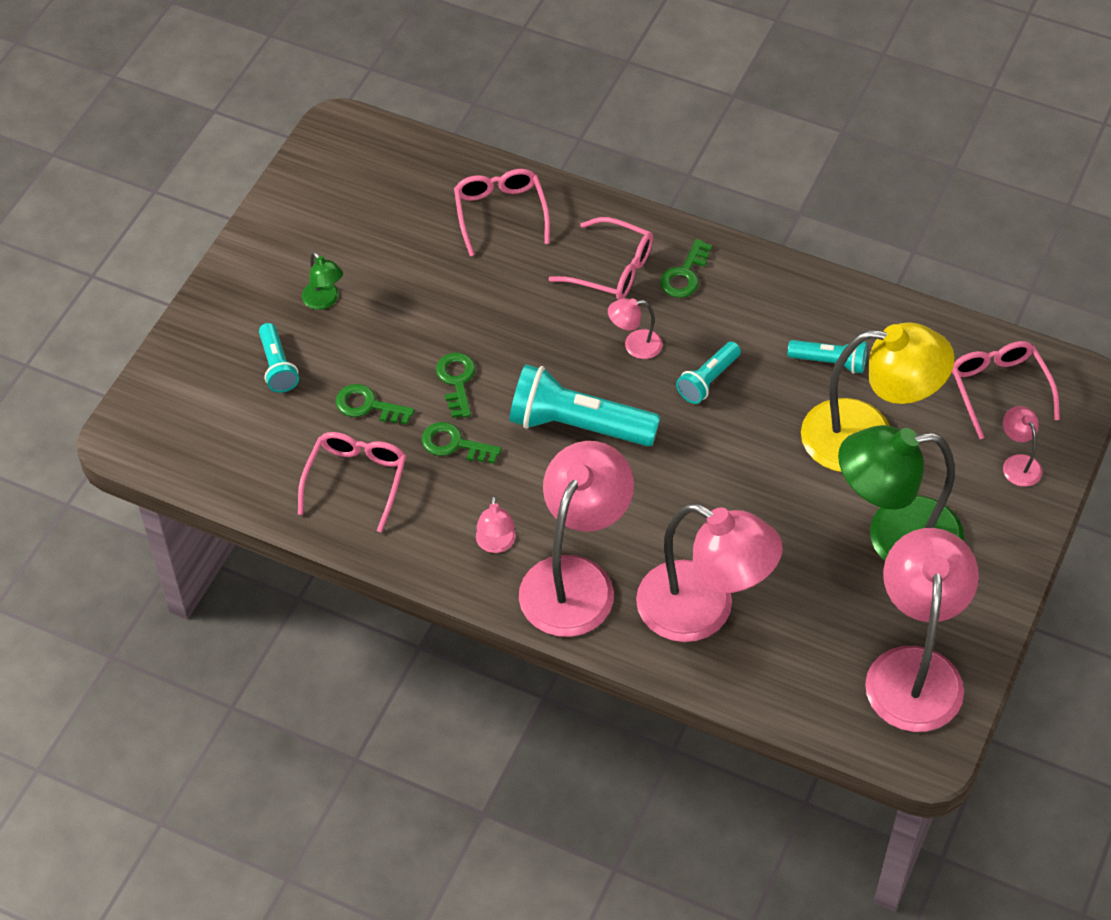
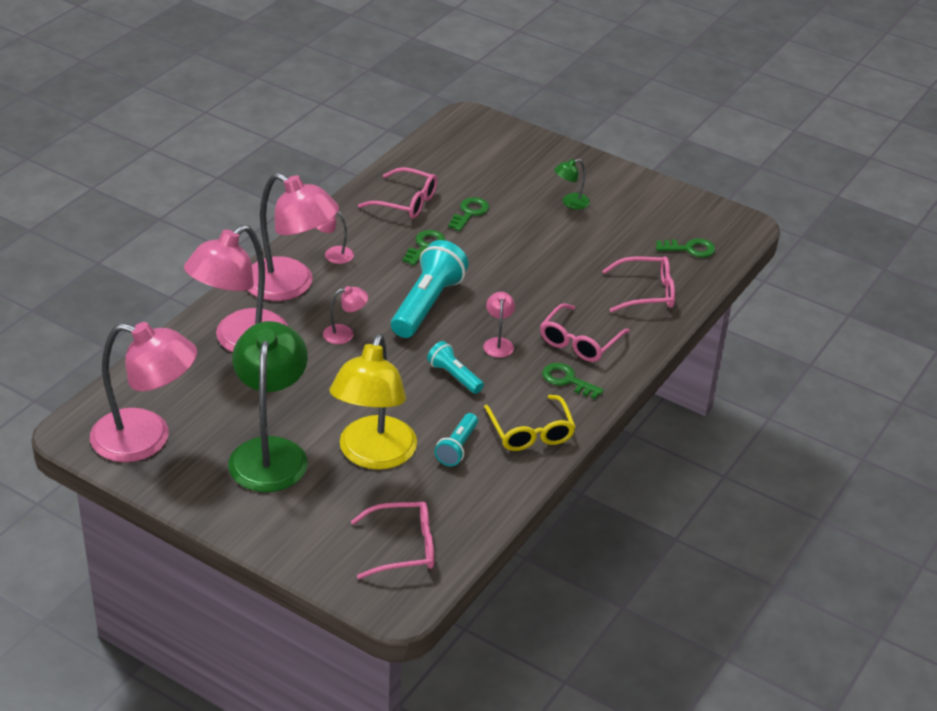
camera: 95 degrees right, 15 degrees down
turquoise flashlight [259,323,299,393] -> none
green key [436,353,476,418] -> green key moved to [656,238,715,258]
pink lamp [1003,406,1042,487] -> pink lamp moved to [323,286,368,344]
none -> yellow glasses [484,395,576,451]

